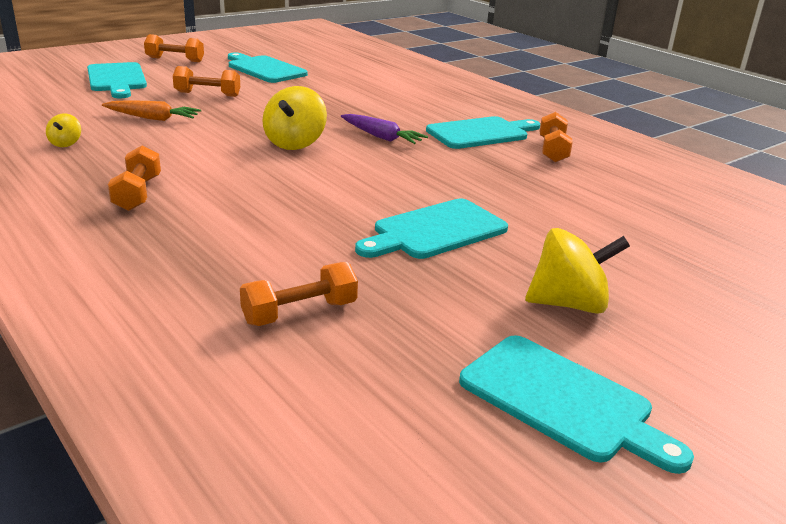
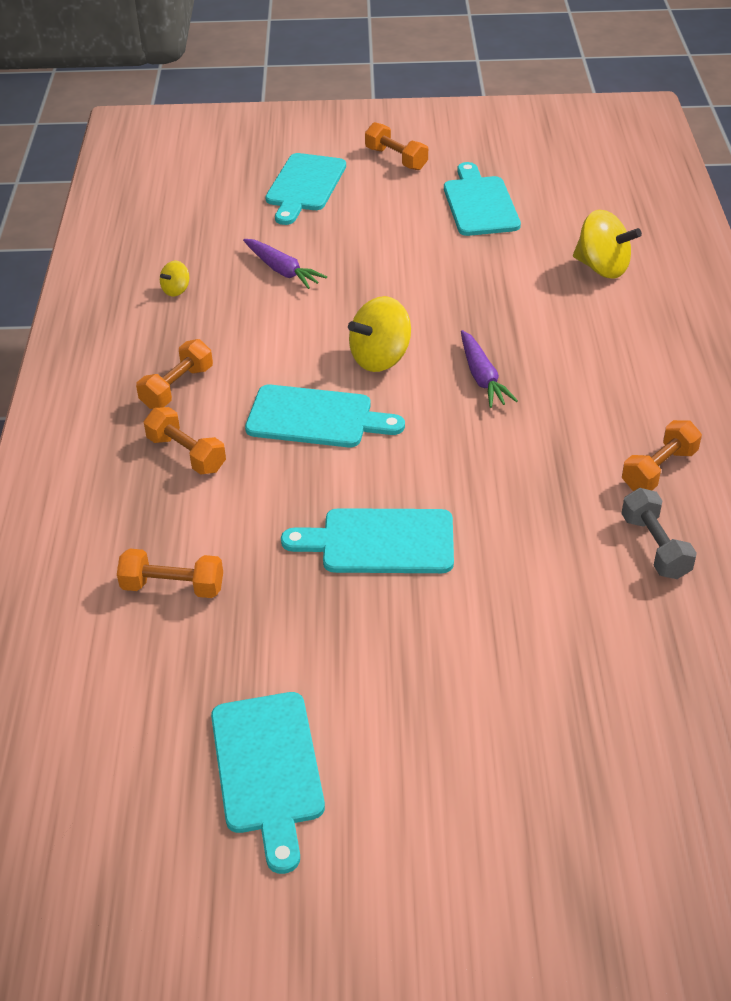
camera: 40 degrees right, 15 degrees up
orange carrot [102,100,201,121] -> purple carrot [243,239,327,289]
orange dumbbell [173,66,240,97] -> orange dumbbell moved to [143,407,226,475]
turquoise cutting board [426,116,540,149] -> turquoise cutting board moved to [245,385,405,447]
yellow spinning top [525,228,630,314] -> yellow spinning top moved to [573,210,642,279]
none -> grey dumbbell [621,488,697,579]

